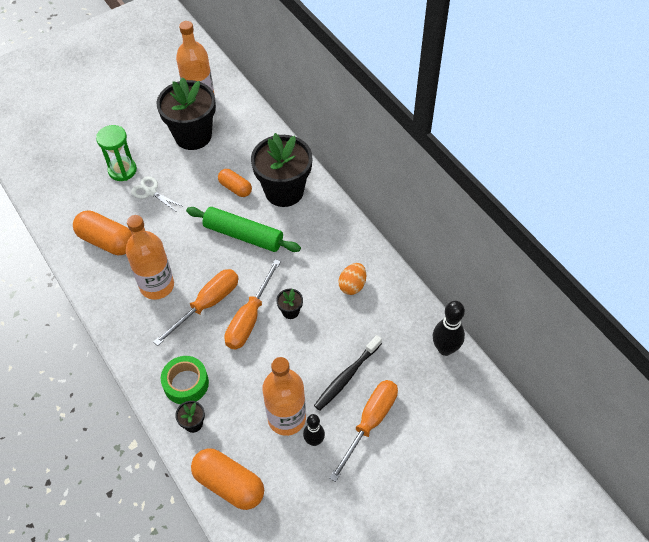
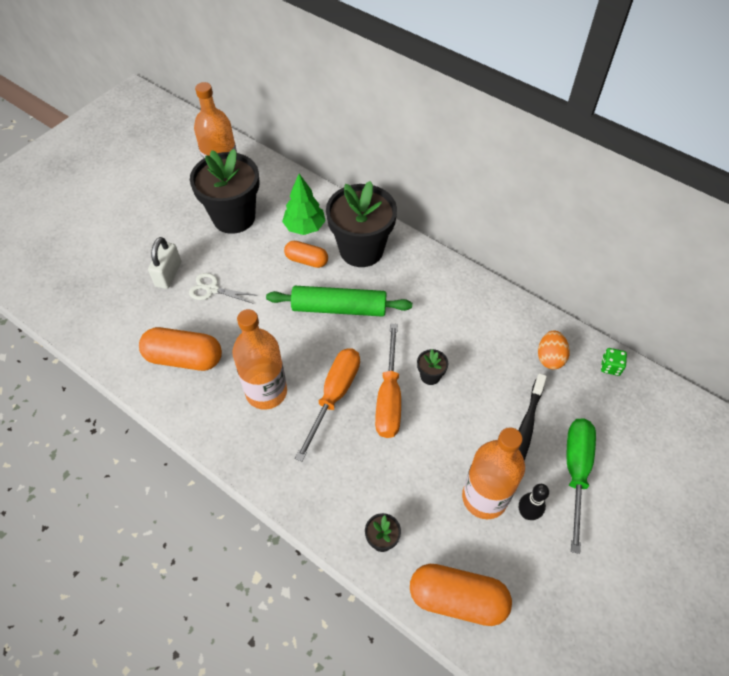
camera: 20 degrees left, 0 degrees up
green hourglass [96,125,137,181] -> white padlock [148,237,181,289]
green tape [161,356,209,404] -> none
orange screwdriver [329,380,398,482] -> green screwdriver [567,418,596,554]
orange egg [339,263,366,295] -> orange egg moved to [538,330,570,369]
black bowling pin [432,301,465,356] -> green dice [601,348,627,376]
none -> green tree [282,174,326,235]

